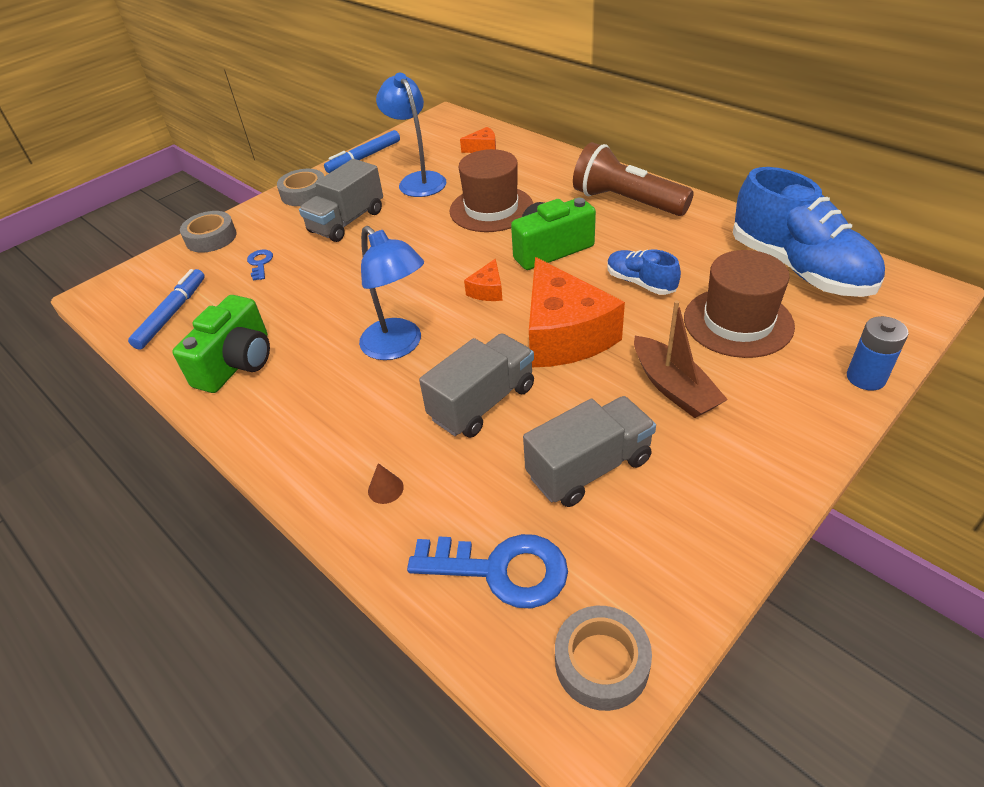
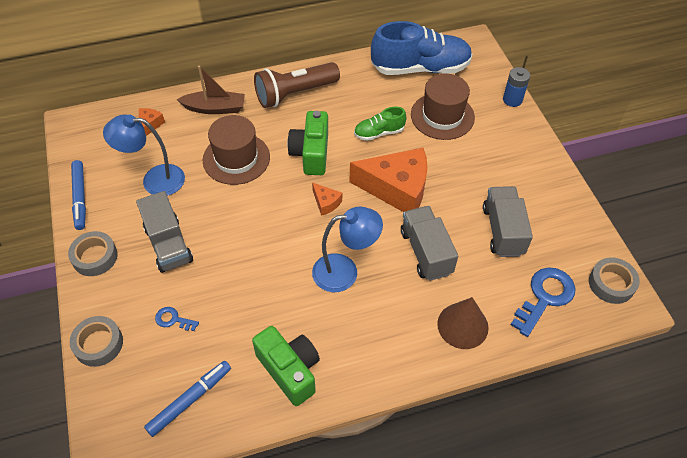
camera: 65 degrees left, 10 degrees up
blue marker [128,269,205,350] -> blue marker turned 90 degrees clockwise [144,361,231,437]
brown cone [368,463,404,504] -> brown cone [437,297,489,349], size x2.28
blue shoe [607,249,681,295] -> green shoe [354,107,407,141]
brown boat [634,300,728,418] -> brown boat moved to [177,65,245,114]

